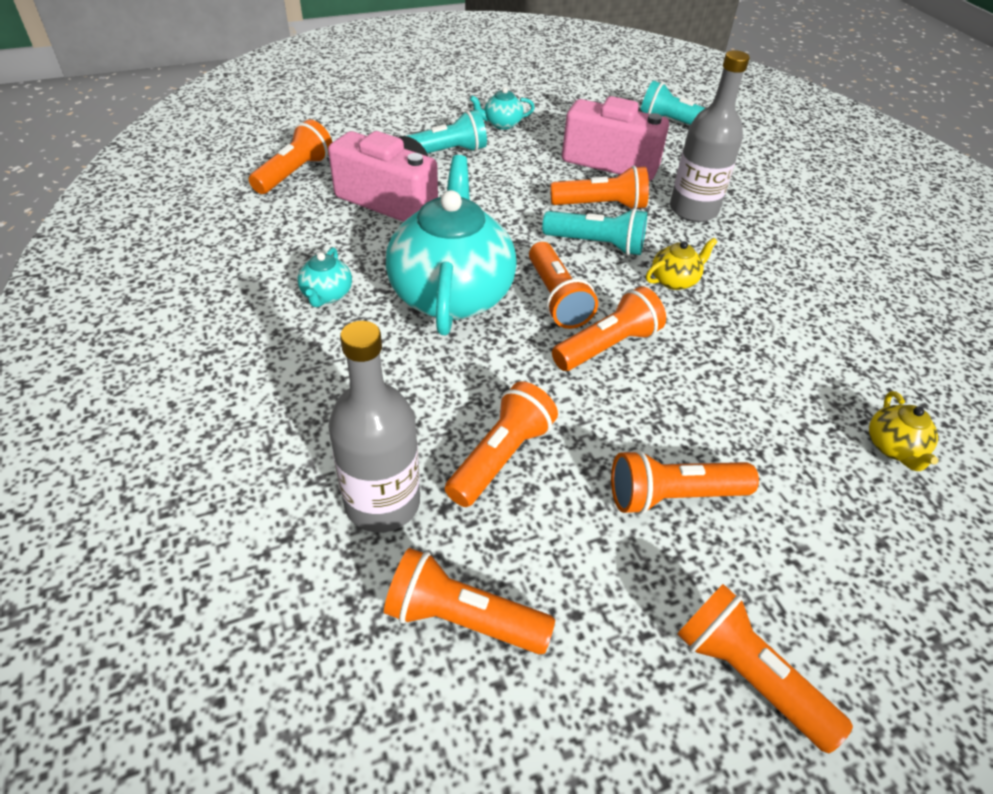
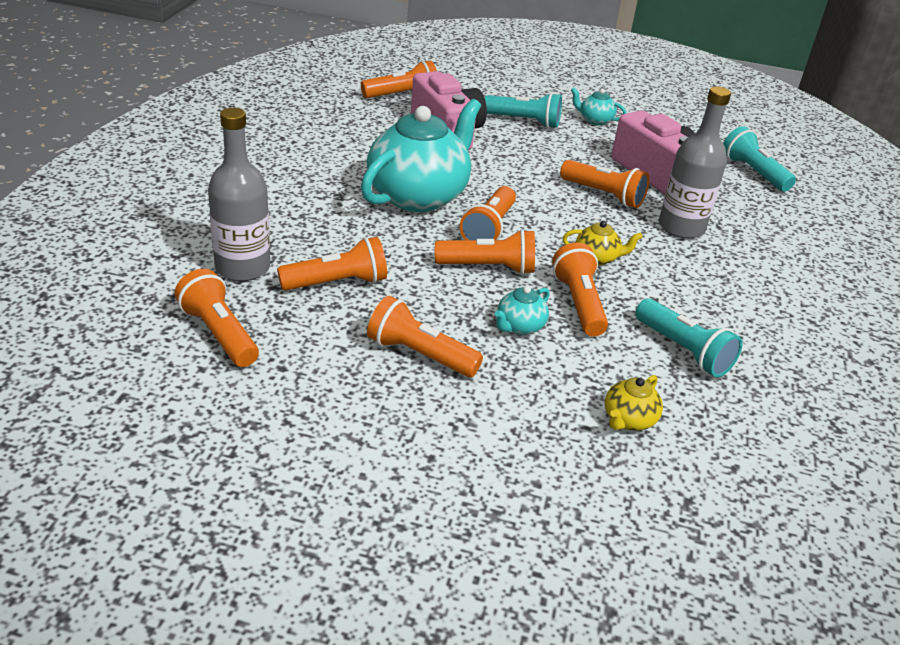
camera: 35 degrees right, 10 degrees down
turquoise teapot [298,247,352,307] -> turquoise teapot moved to [495,286,550,335]
turquoise flashlight [542,208,647,256] -> turquoise flashlight moved to [635,298,742,377]
orange flashlight [677,584,853,753] -> orange flashlight moved to [552,243,608,336]

